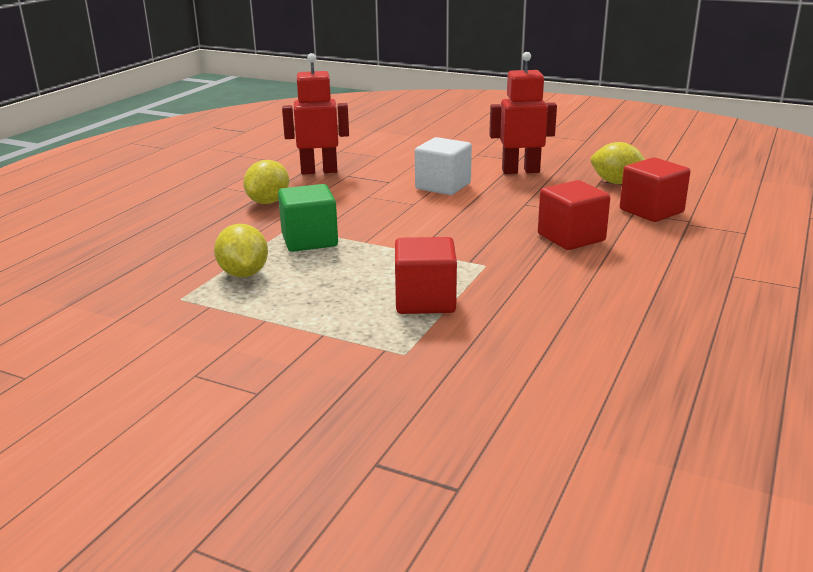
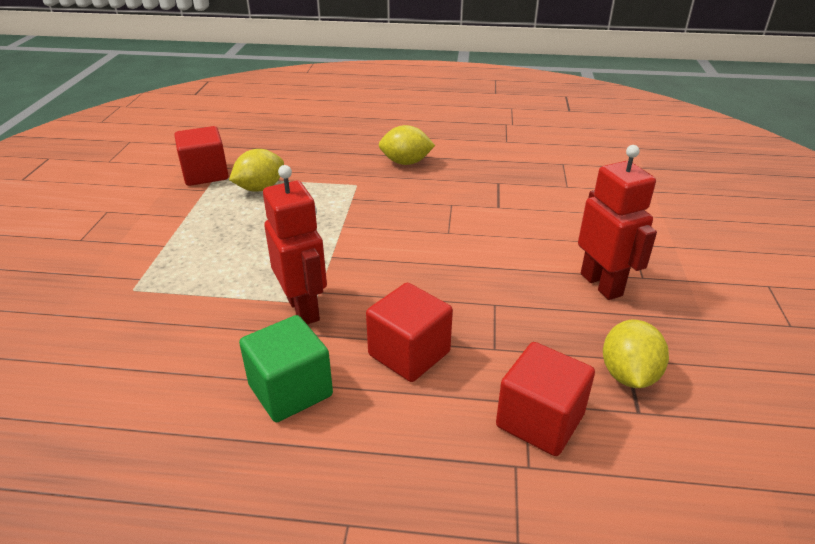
camera: 70 degrees right, 10 degrees up
green cube [278,184,338,252] -> green cube moved to [239,315,333,422]
red robot [282,53,349,174] -> red robot moved to [263,165,327,324]
red cube [395,237,457,314] -> red cube moved to [174,126,229,186]
white cube [415,137,472,195] -> none

